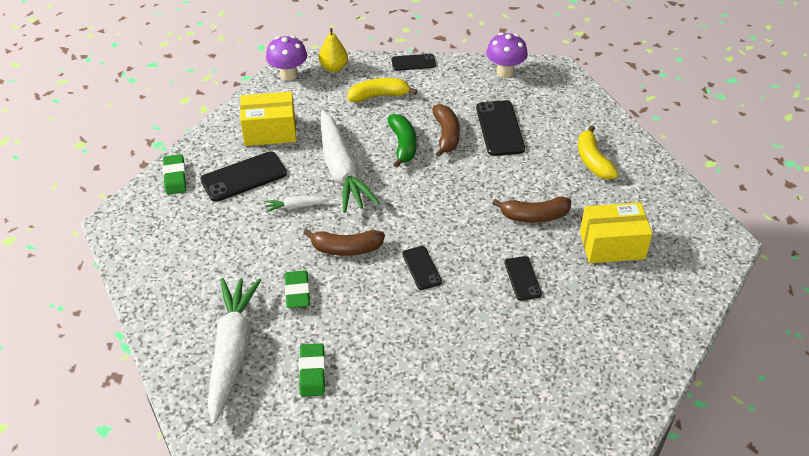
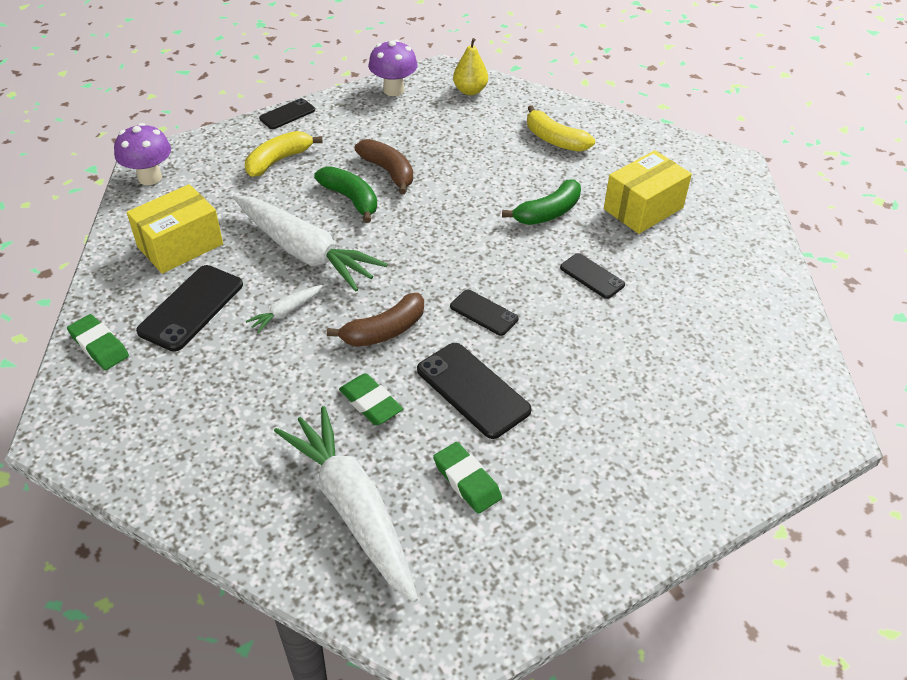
camera: 35 degrees left, 0 degrees up
yellow pear [319,28,348,72] -> yellow pear moved to [453,38,488,95]
black phone [476,100,525,156] -> black phone moved to [417,343,532,439]
brown banana [492,197,571,223] -> green banana [502,180,581,225]

